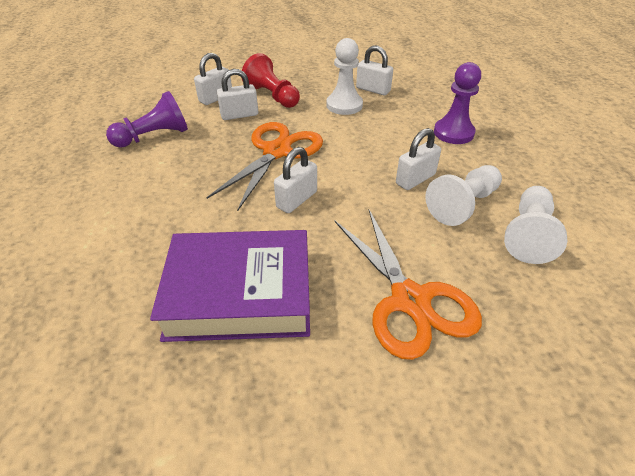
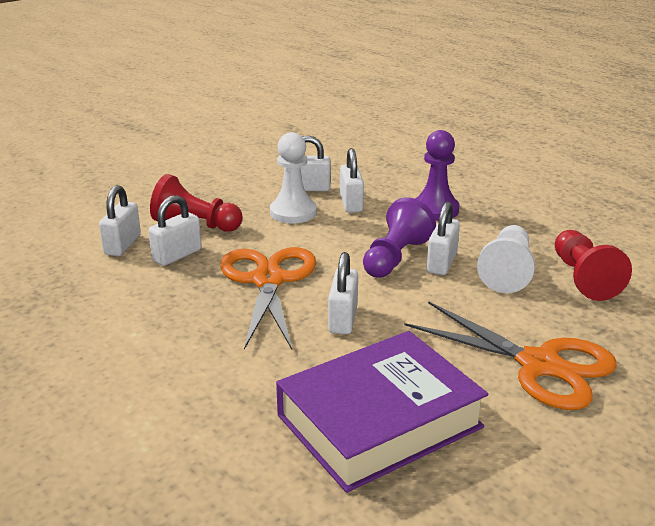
camera: 30 degrees left, 15 degrees down
purple pawn [106,91,188,148] -> purple pawn moved to [363,197,436,278]
white pawn [504,186,567,264] -> red pawn [555,230,632,301]
none -> white padlock [340,148,364,213]

